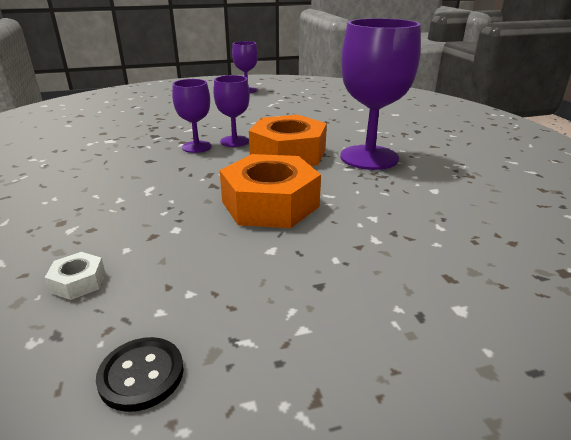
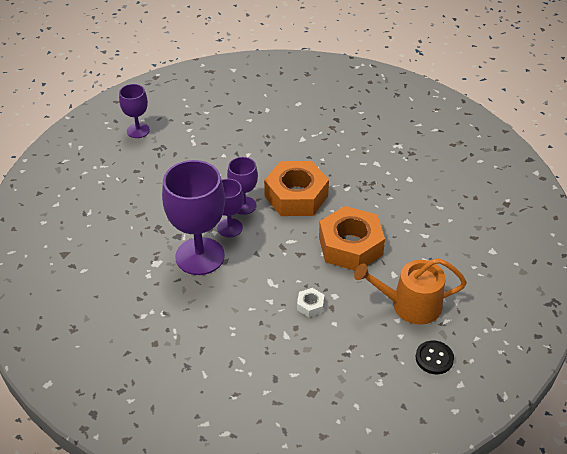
camera: 45 degrees left, 15 degrees up
white nut [45,252,105,300] -> white nut moved to [297,288,324,317]
purple goblet [340,18,421,170] -> purple goblet moved to [162,160,225,275]
none -> orange watering can [354,258,467,325]

